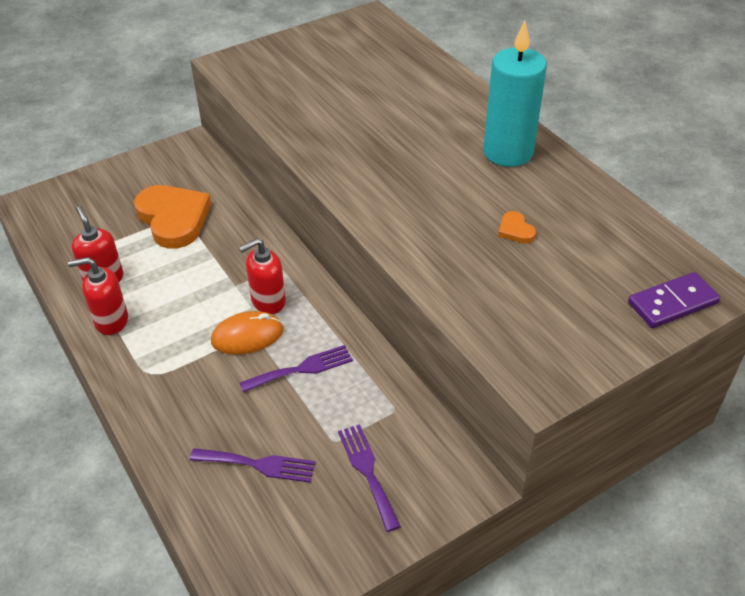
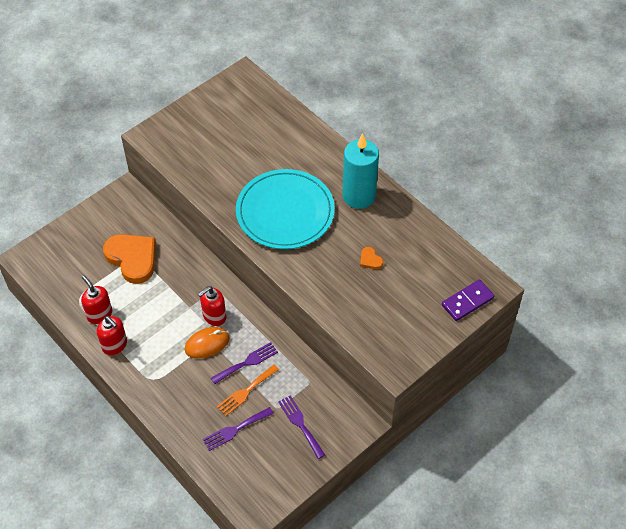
camera: 10 degrees left, 10 degrees up
red soap dispenser [68,257,128,335] -> red soap dispenser turned 120 degrees counterclockwise [97,316,127,355]
purple fork [190,448,315,483] -> purple fork turned 150 degrees clockwise [203,407,274,451]
none -> orange fork [217,365,279,416]
none -> turquoise plate [236,169,335,249]

